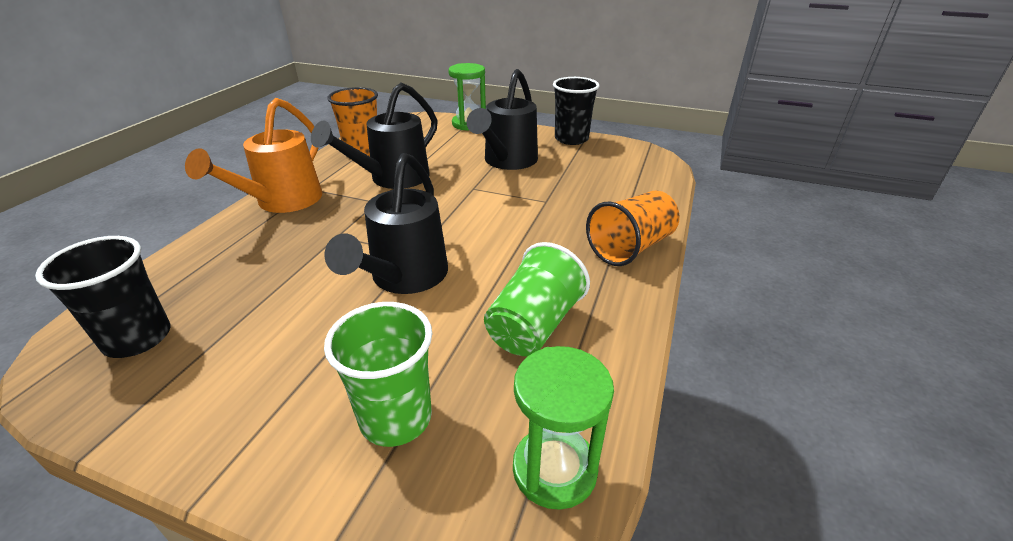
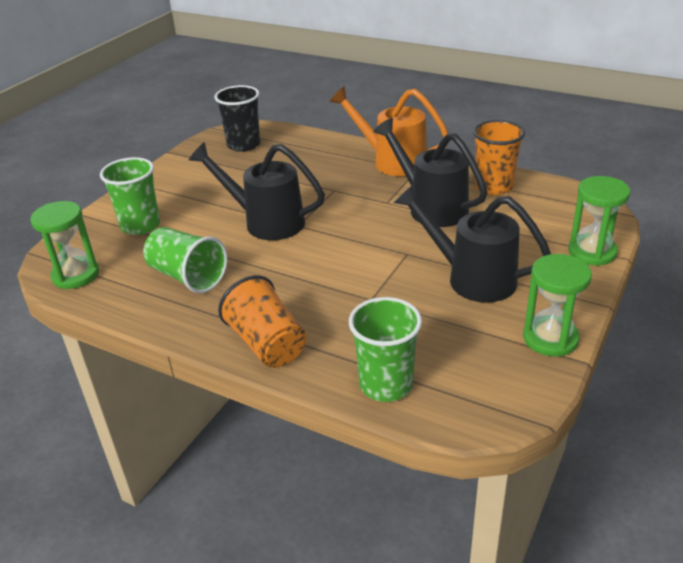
camera: 100 degrees right, 0 degrees up
black cup [553,77,600,145] -> green hourglass [523,254,592,357]
none -> green cup [349,297,422,402]

